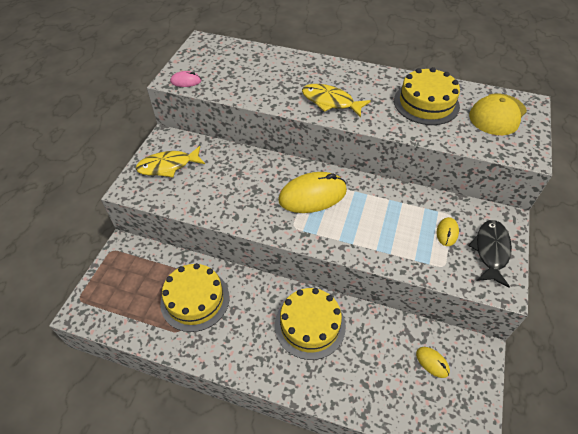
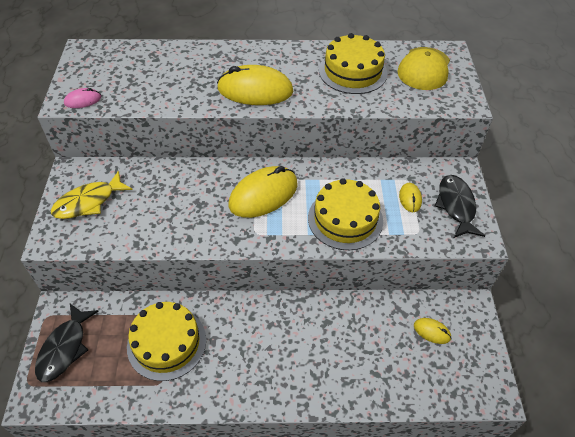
camera: 20 degrees left, 0 degrees up
yellow cake [275,288,346,360] -> yellow cake moved to [308,178,383,250]
yellow fish [302,84,371,118] -> yellow mouse [217,65,294,105]
none -> black fish [35,304,99,382]

